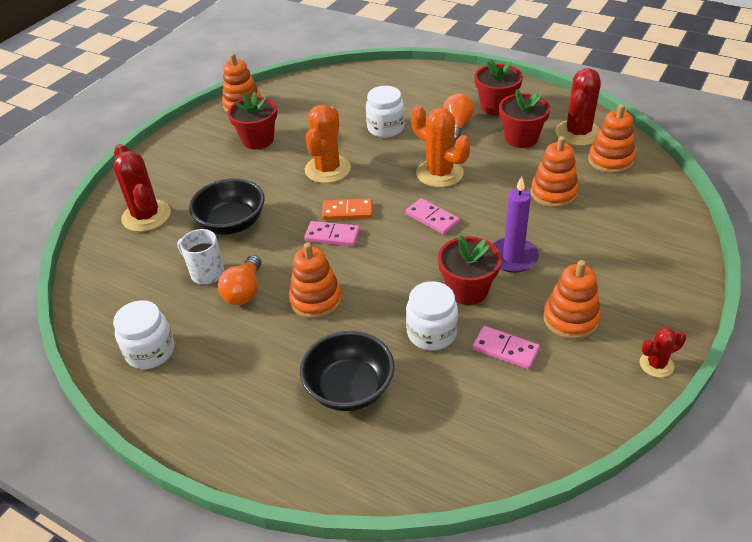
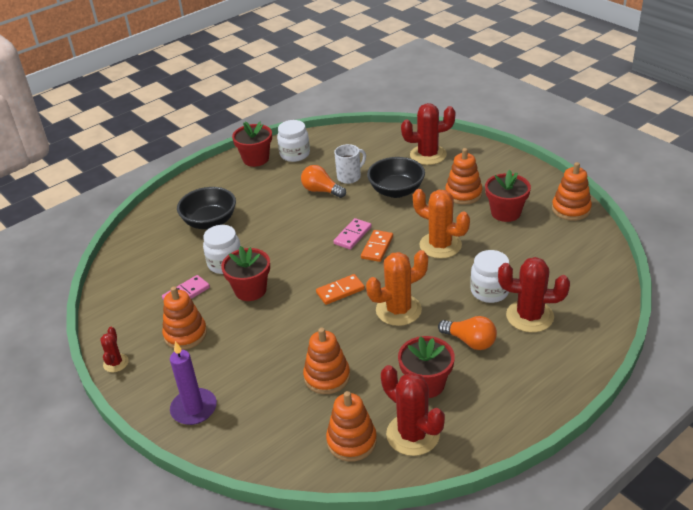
camera: 110 degrees right, 5 degrees down
orange stacking toy [289,243,342,319] -> orange stacking toy moved to [445,148,483,205]
pink domino [406,198,460,235] -> orange domino [316,274,365,305]
red flower pot [474,60,523,115] -> red flower pot moved to [232,121,272,167]
purple candle [493,176,539,273] -> purple candle moved to [170,341,217,425]
none -> red cactus [498,257,570,332]

